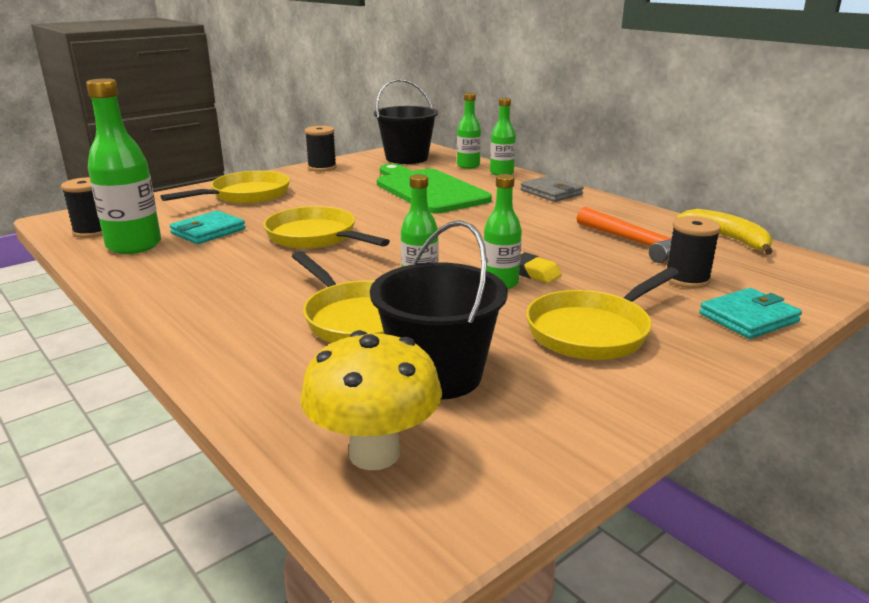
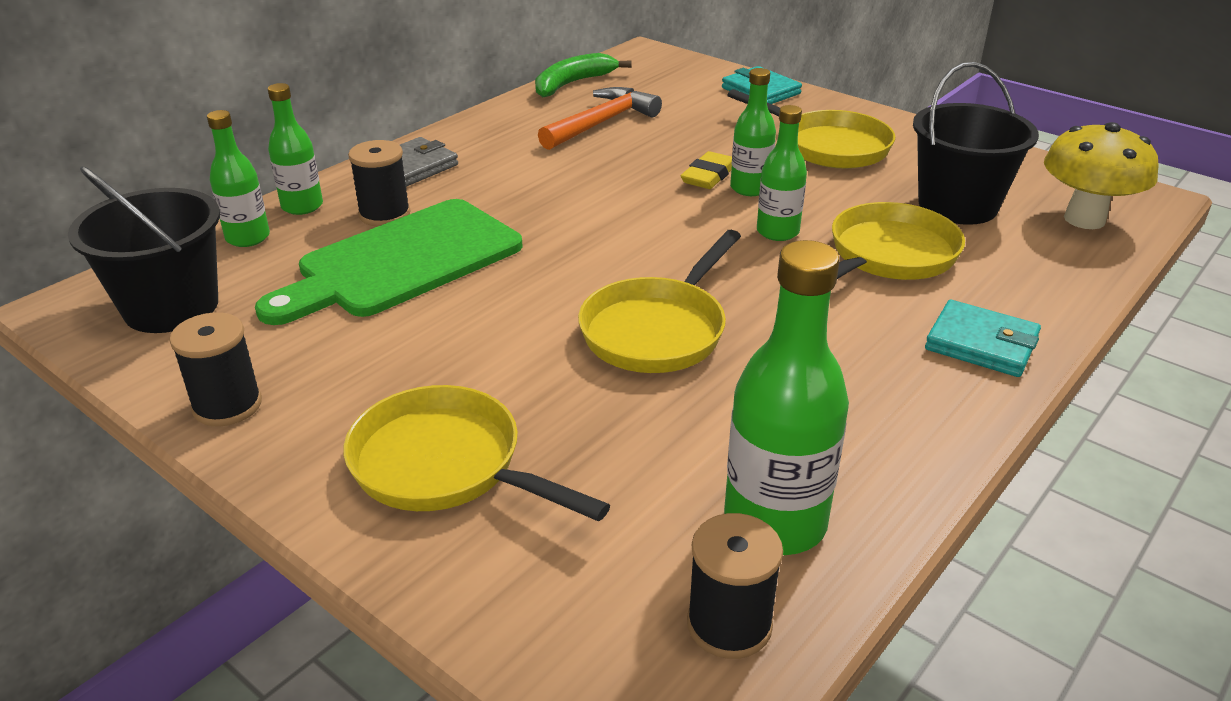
camera: 100 degrees left, 10 degrees up
turquoise wallet [169,210,245,244] -> turquoise wallet moved to [925,300,1041,377]
black spool [667,216,721,288] -> black spool moved to [348,140,411,227]
yellow banana [676,209,773,255] -> green banana [535,53,632,97]

